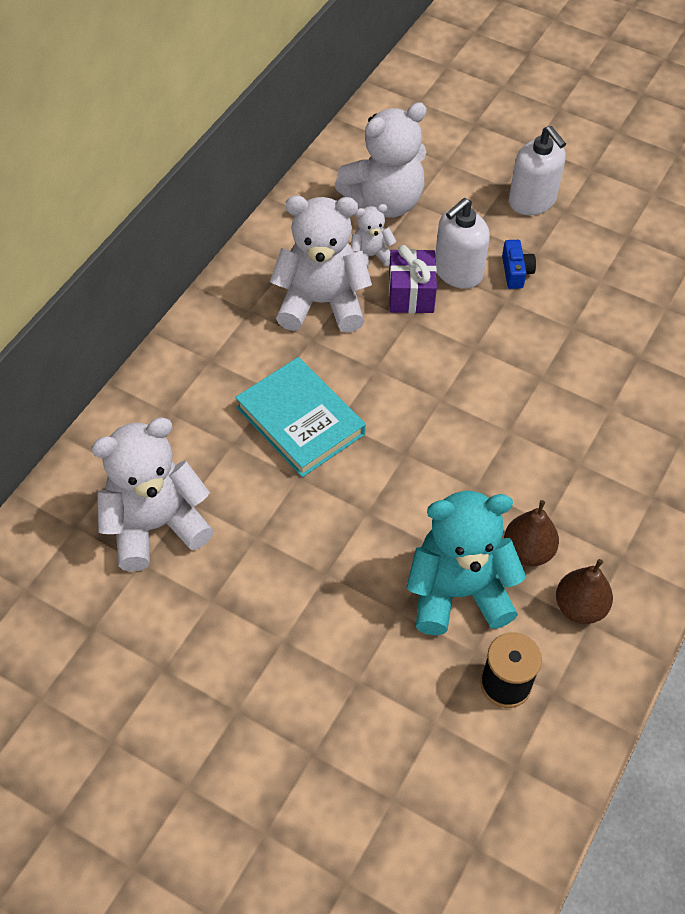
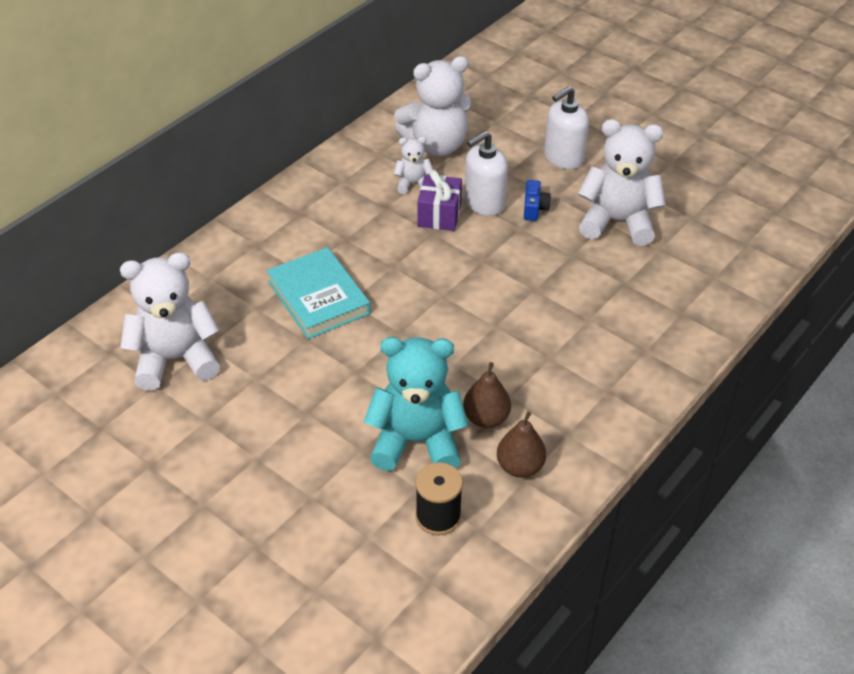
camera: 10 degrees right, 10 degrees down
white teddy bear [270,196,372,333] -> white teddy bear moved to [578,119,666,246]
white soap dispenser [509,126,566,215] -> white soap dispenser turned 75 degrees clockwise [544,86,589,169]

